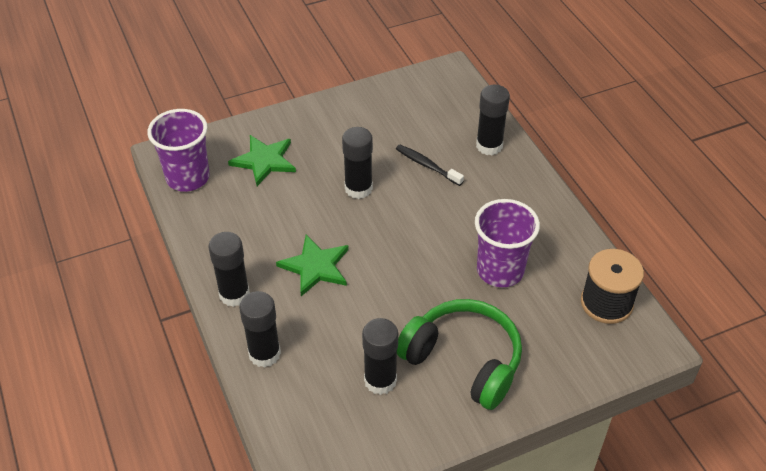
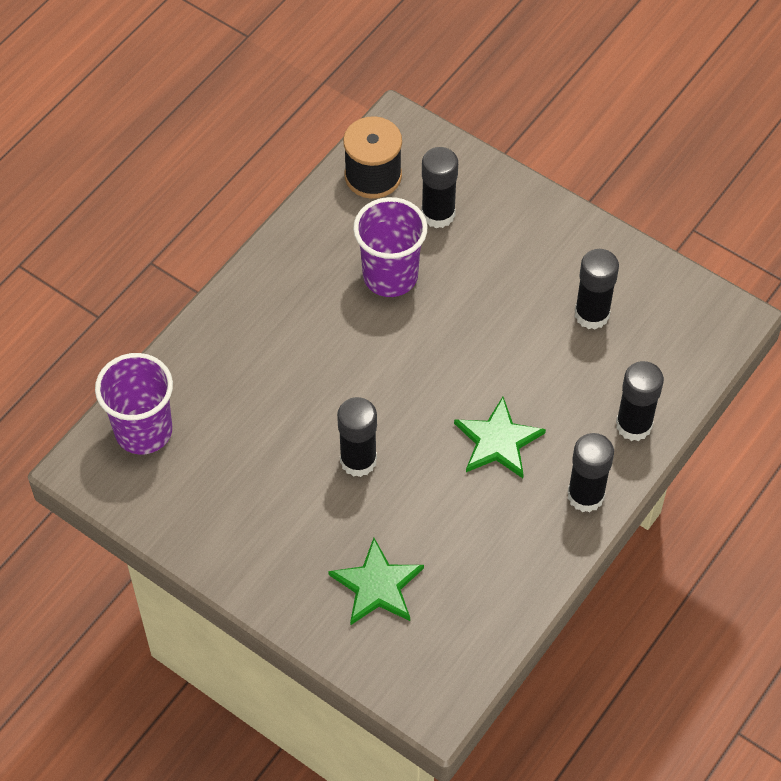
camera: 120 degrees left, 10 degrees up
purple cup [147,109,210,192] -> purple cup moved to [95,353,173,455]
black toothbrush [396,145,464,186] -> none
green headphones [397,299,522,410] -> none
black glue stick [476,85,510,155] -> black glue stick moved to [421,147,458,228]

